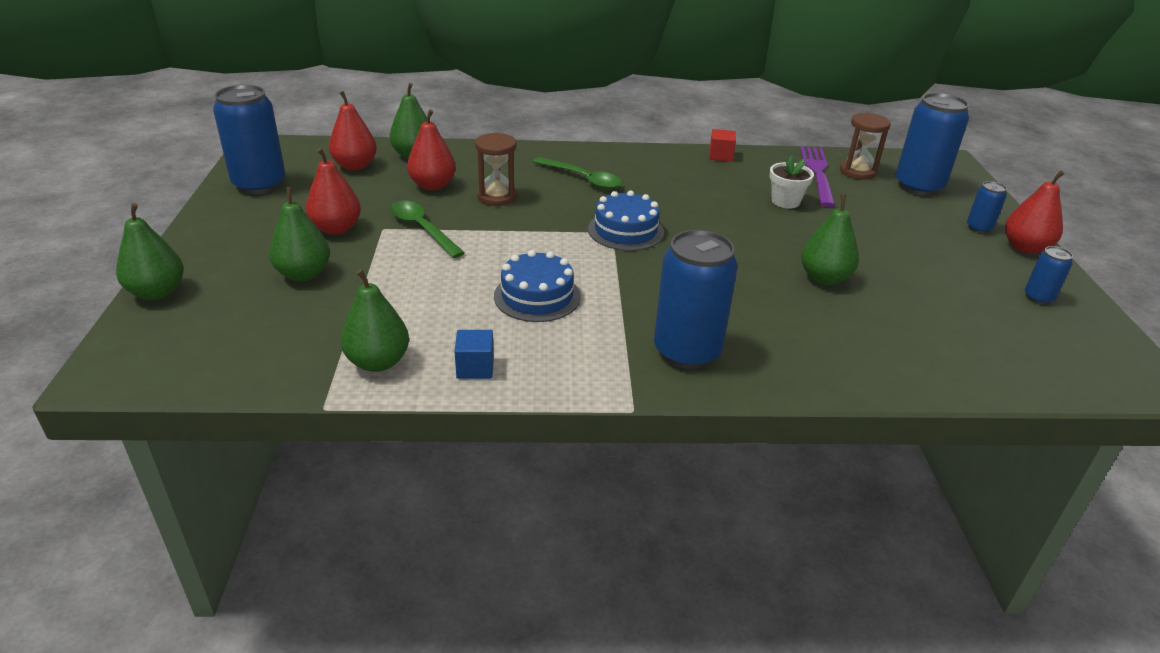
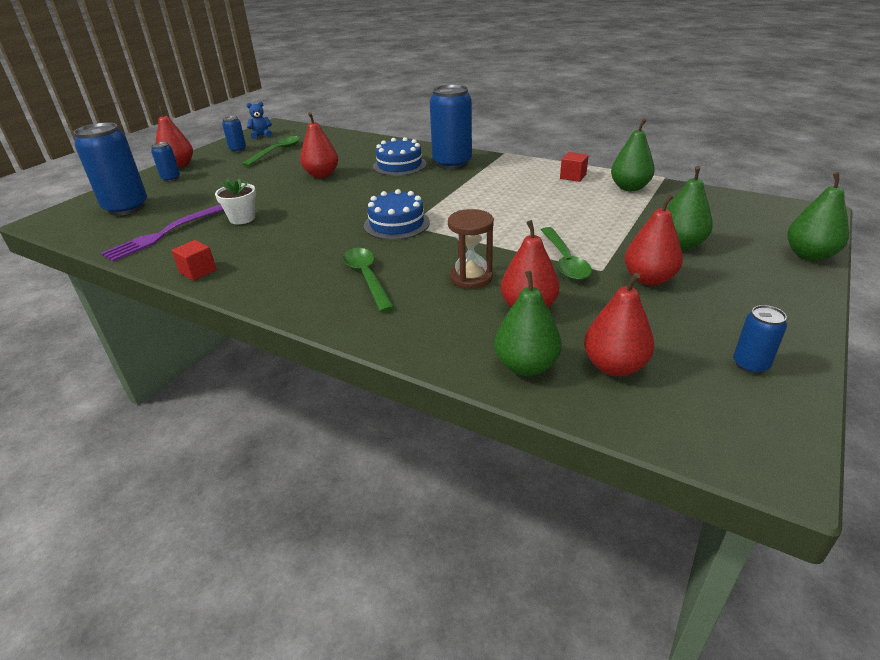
camera: 145 degrees left, 0 degrees up
blue can [213,85,286,194] -> blue can [733,305,787,374], size x0.48
blue cube [455,330,494,379] -> red cube [560,152,589,182]
blue cake [494,250,581,322] -> blue cake moved to [373,137,427,176]
green pear [801,194,859,285] -> red pear [300,112,338,178]
brown hourglass [840,113,891,180] -> none
none -> green spoon [242,136,300,166]
none -> blue teddy bear [247,101,272,139]

